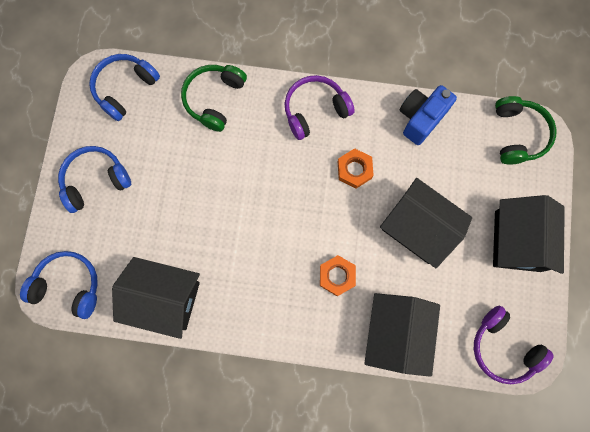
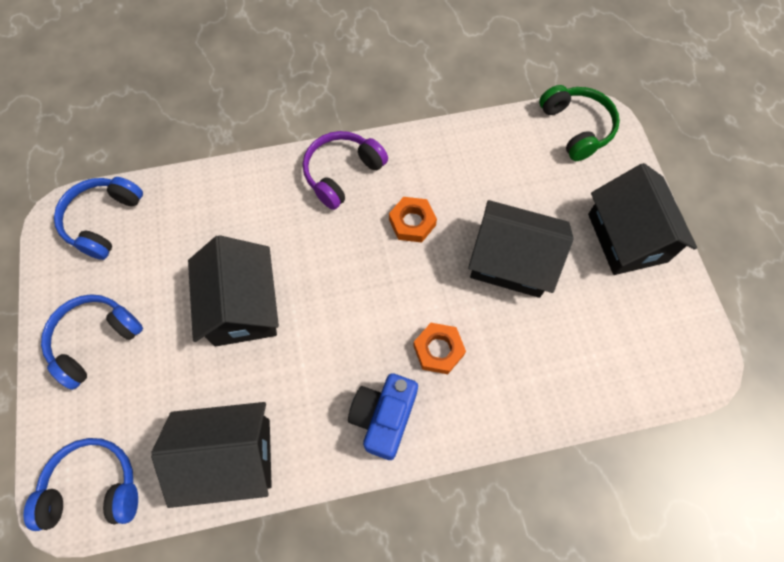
camera: 20 degrees left, 10 degrees down
green headphones [181,65,247,132] -> none
black house [364,293,440,377] -> black house moved to [188,235,279,346]
blue camera [399,85,457,145] -> blue camera moved to [348,373,418,460]
purple headphones [474,306,554,384] -> none

